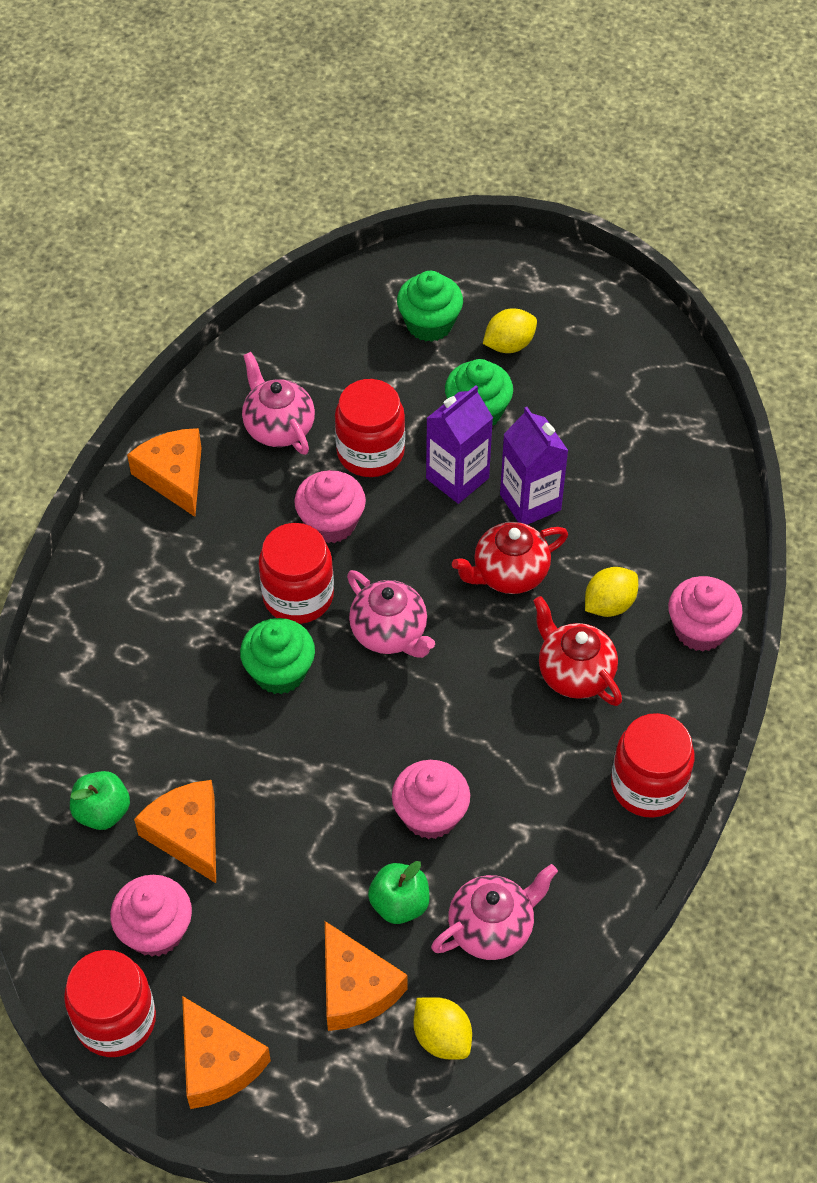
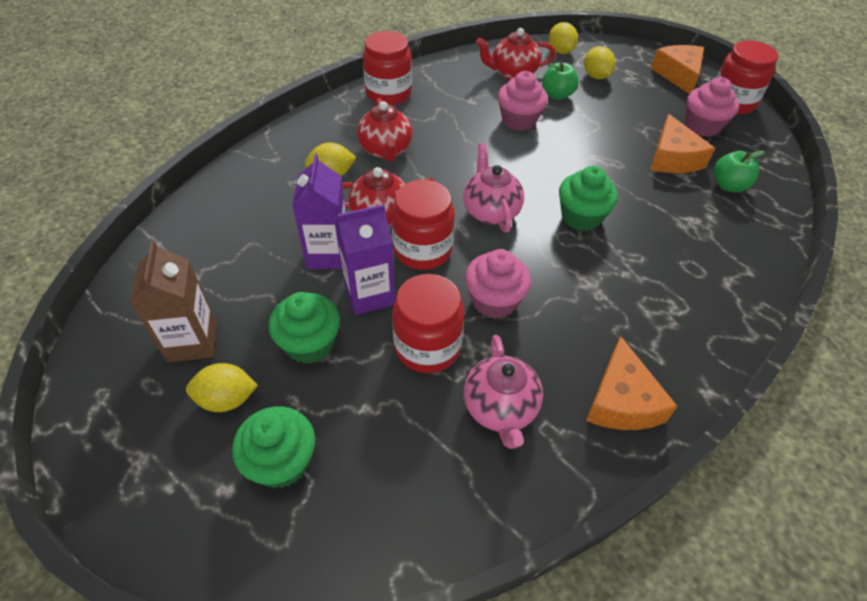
camera: 155 degrees left, 5 degrees down
red jar [259,523,334,624] -> red jar moved to [392,180,455,270]
orange cheese [325,921,408,1031] -> yellow lemon [584,46,616,79]
pink teapot [431,864,558,960] -> red teapot [476,28,556,80]
pink cupcake [668,576,743,652] -> none
none -> brown carton [130,240,217,362]

